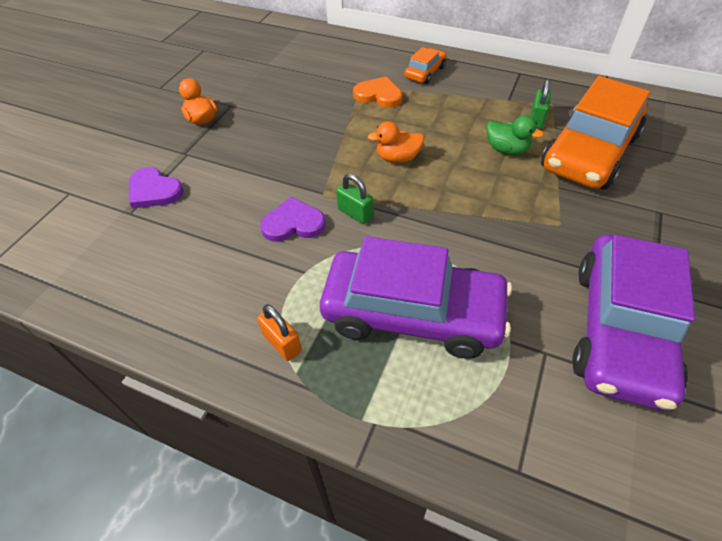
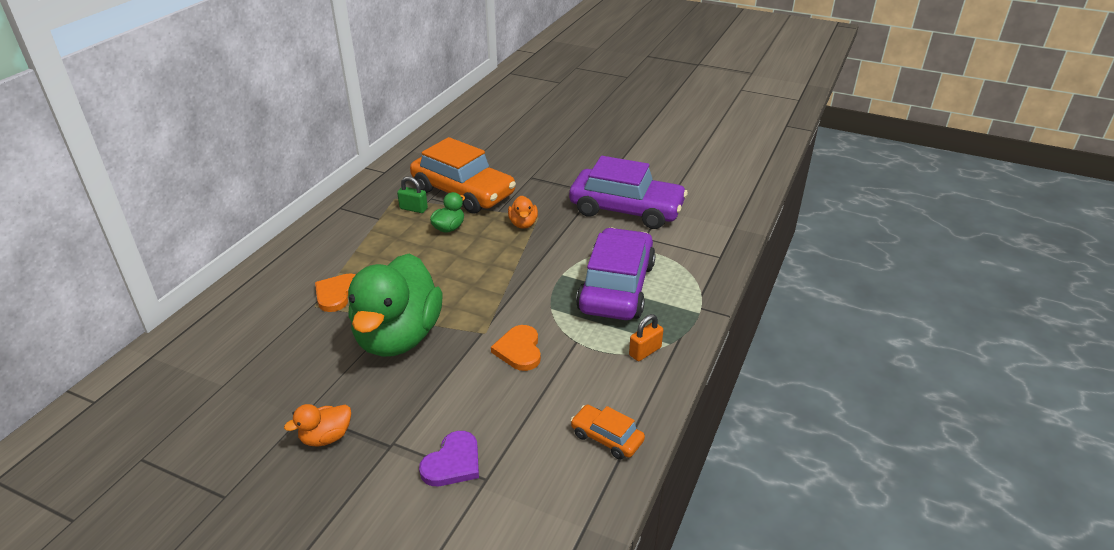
camera: 90 degrees left, 15 degrees down
purple heart [260,197,326,242] -> orange heart [491,325,541,371]
green padlock [336,174,373,224] -> none
orange duck [368,121,424,163] -> orange duck moved to [508,195,538,229]
orange car [404,47,447,84] -> orange car moved to [571,405,645,459]
none -> green duck [348,253,443,357]

